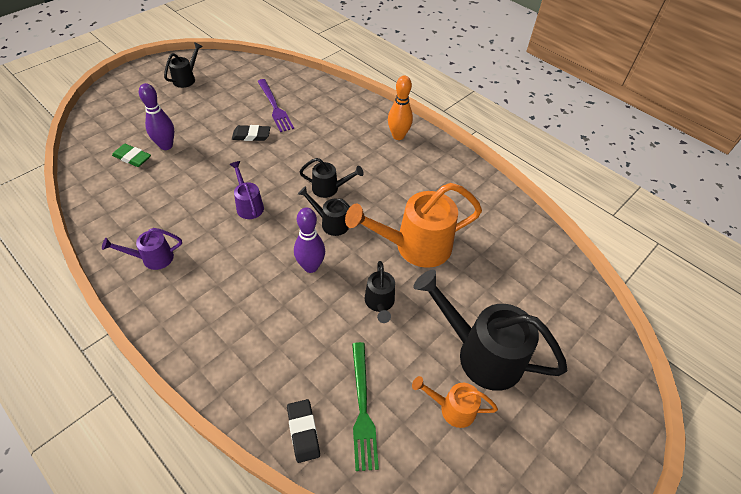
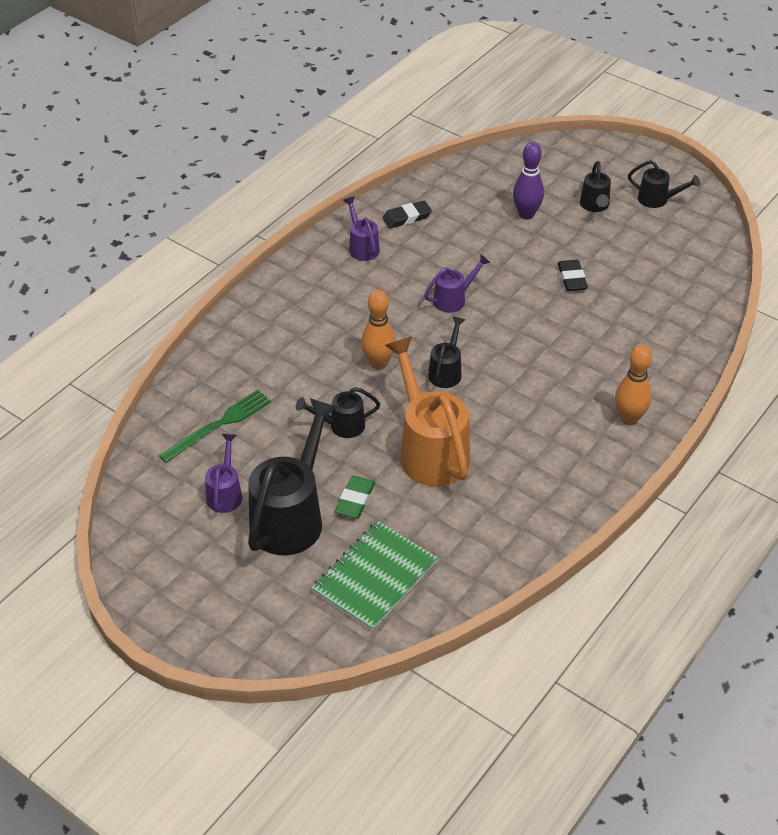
camera: 85 degrees right, 5 degrees down
green eraser [112,144,151,167] -> green eraser moved to [335,476,375,518]
purple fork [257,79,294,132] -> none
black eraser [287,399,320,463] -> black eraser moved to [382,200,432,228]
purple bowling pin [294,208,325,273] -> orange bowling pin [361,290,396,370]
black watering can [300,158,364,198] -> black watering can moved to [580,161,611,212]
green fork [352,342,379,471] -> green fork turned 150 degrees clockwise [159,390,271,463]
orange watering can [412,376,498,428] -> purple watering can [205,434,243,513]
none -> green notebook [311,521,437,631]

